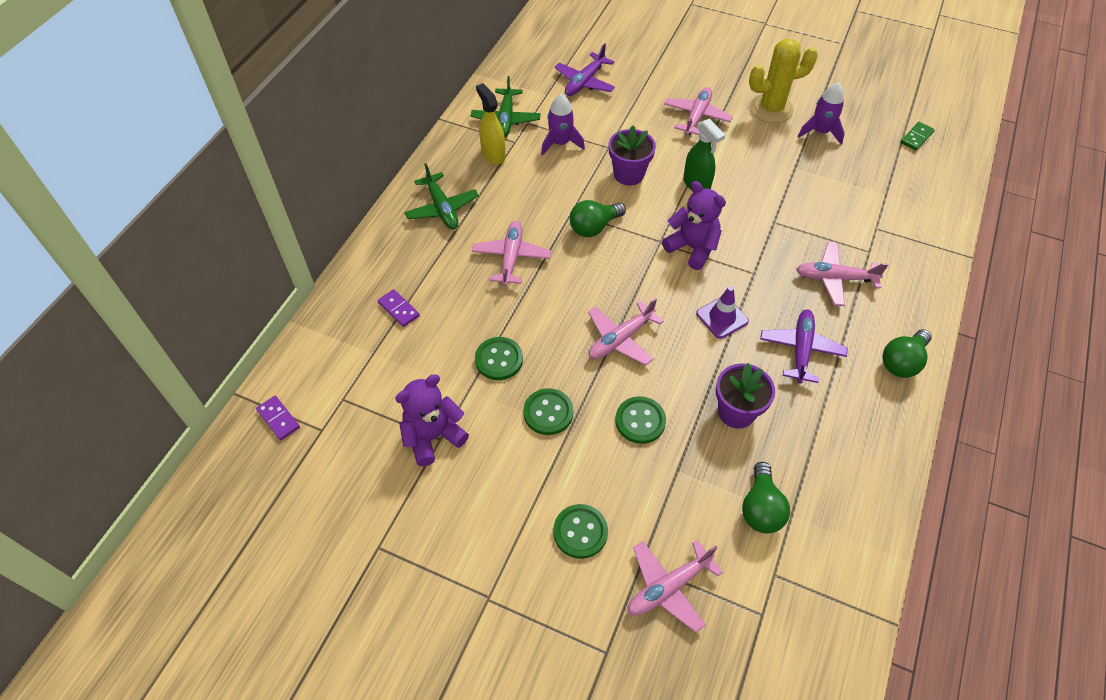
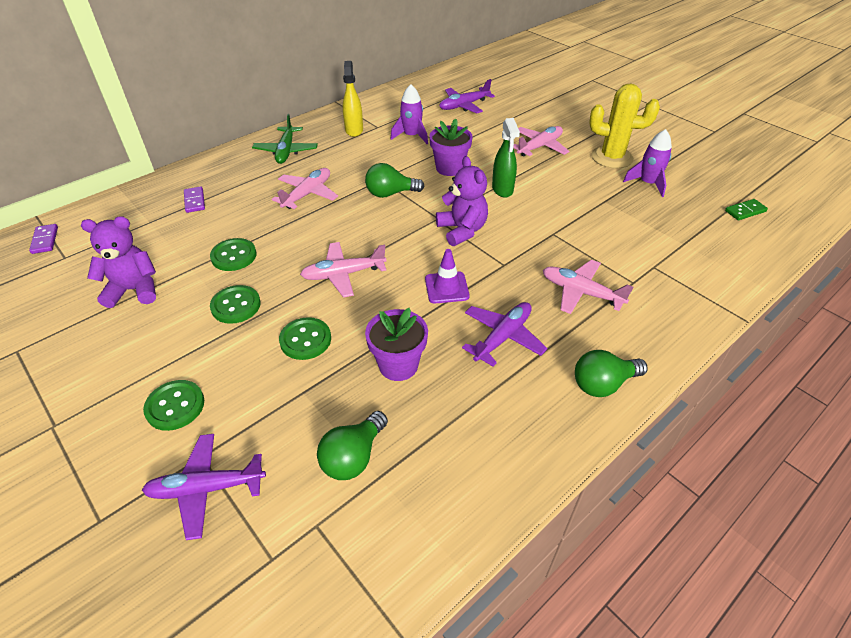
camera: 25 degrees right, 10 degrees down
green plane [471,76,541,138] -> none
pink plane [628,540,723,633] -> purple plane [142,434,266,540]

